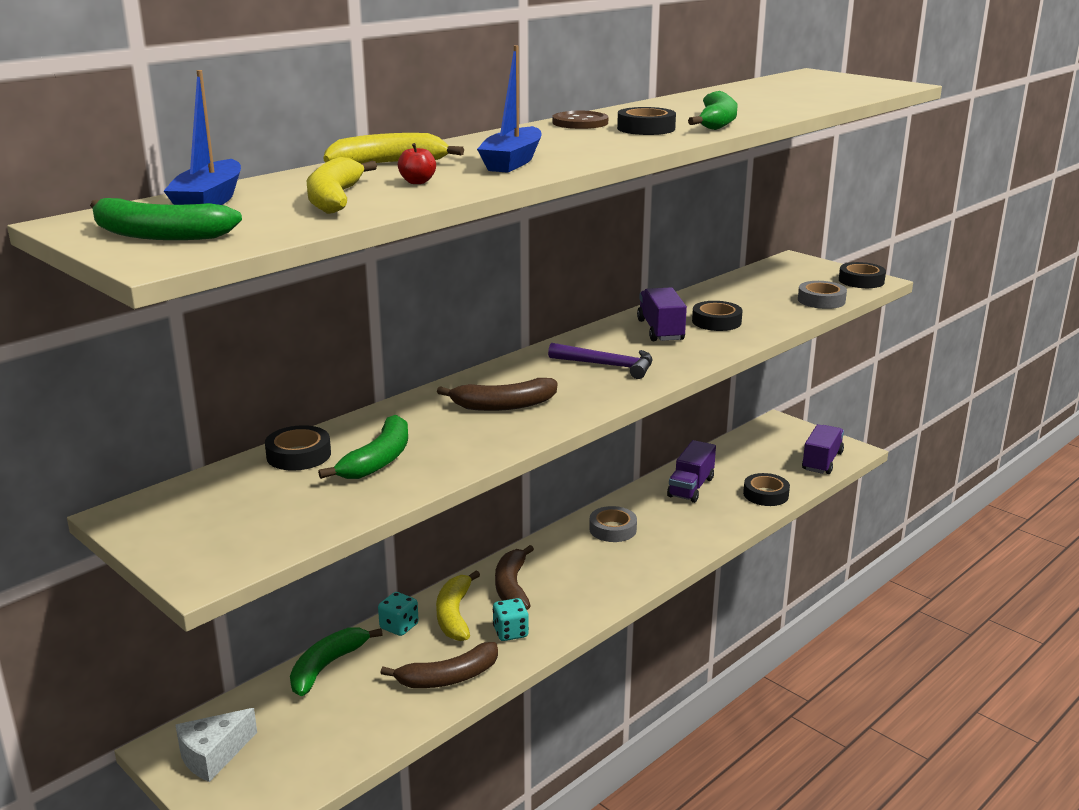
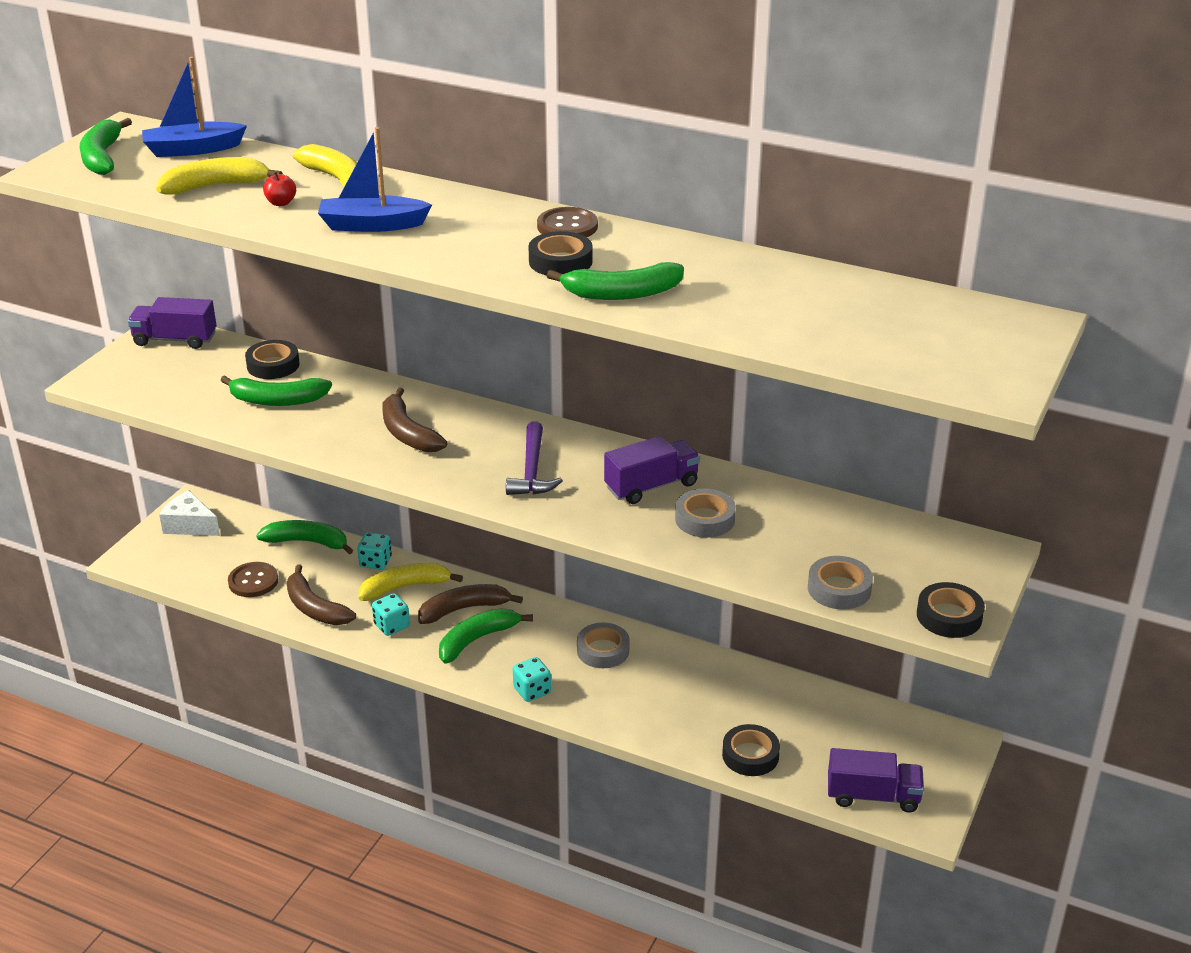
camera: 70 degrees right, 10 degrees up
purple truck [667,440,716,503] -> purple truck moved to [128,297,217,349]
black tape [692,301,743,331] -> grey tape [675,489,736,538]
none -> brown button [228,562,278,597]
none -> green banana [439,608,533,664]
none -> turquoise dice [513,657,551,702]

